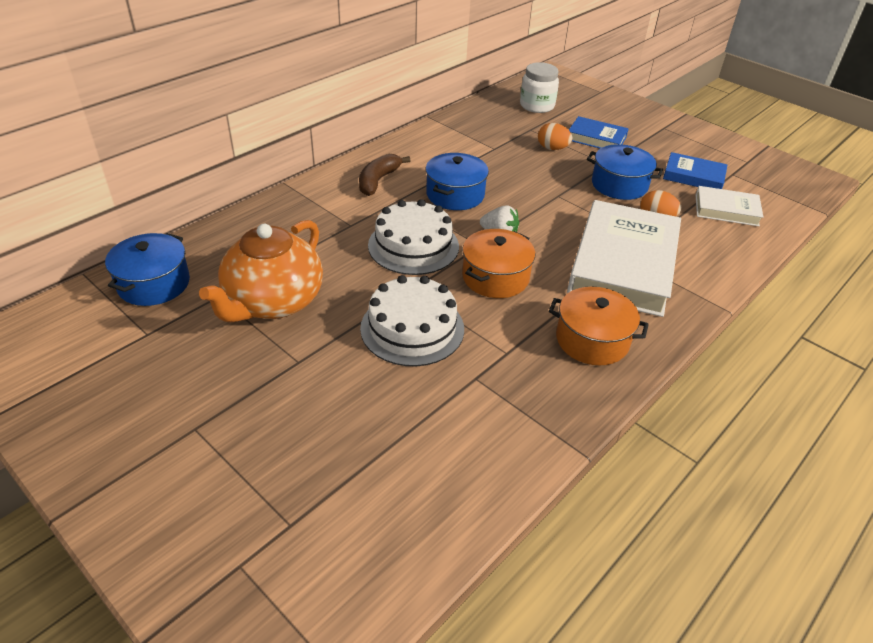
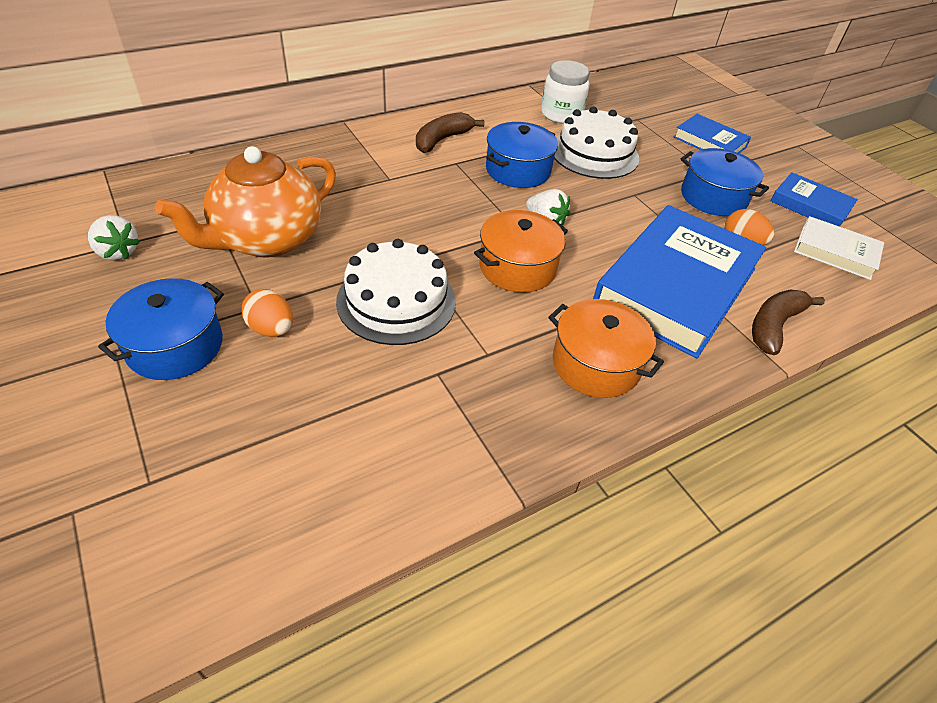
camera: 15 degrees right, 5 degrees up
blue pot [105,233,190,306] -> blue pot moved to [98,278,224,380]
white cake [368,199,459,275] -> white cake moved to [554,107,639,179]
white jar [520,62,559,113] -> white jar moved to [541,60,590,124]
orange egg [538,123,572,150] -> orange egg moved to [242,289,293,337]
white book [567,200,681,317] -> blue book [593,205,766,358]
none -> white strawberry [88,215,140,260]
none -> brown banana [752,290,825,355]

